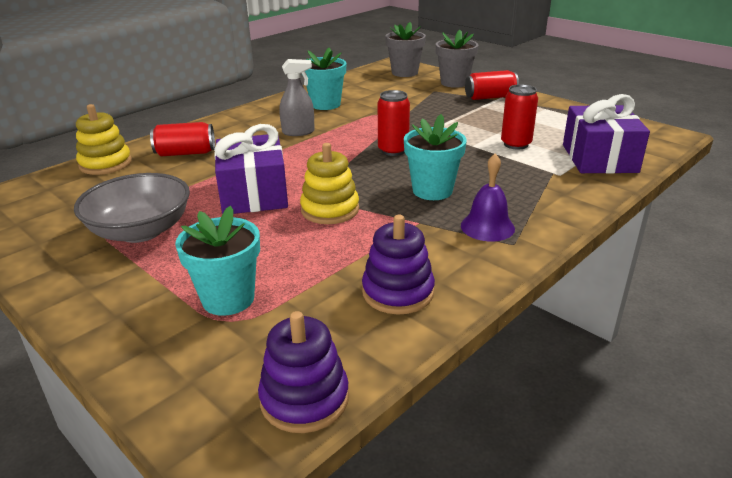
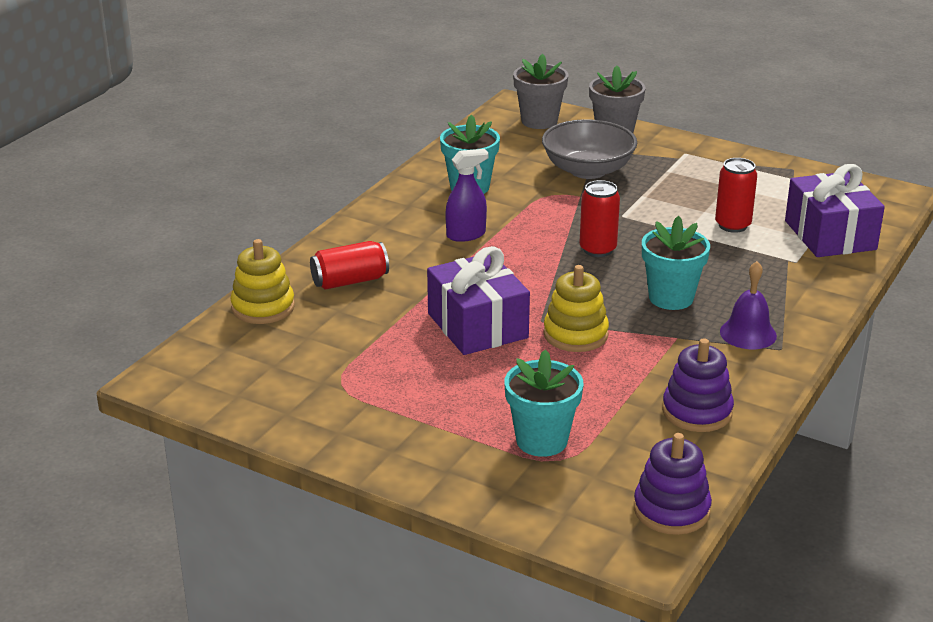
camera: 15 degrees left, 0 degrees up
grey bowl [74,173,190,243] -> grey bowl moved to [542,119,637,179]
grey spray bottle [279,59,315,136] -> purple spray bottle [445,149,488,242]
red can [465,70,519,100] -> none

